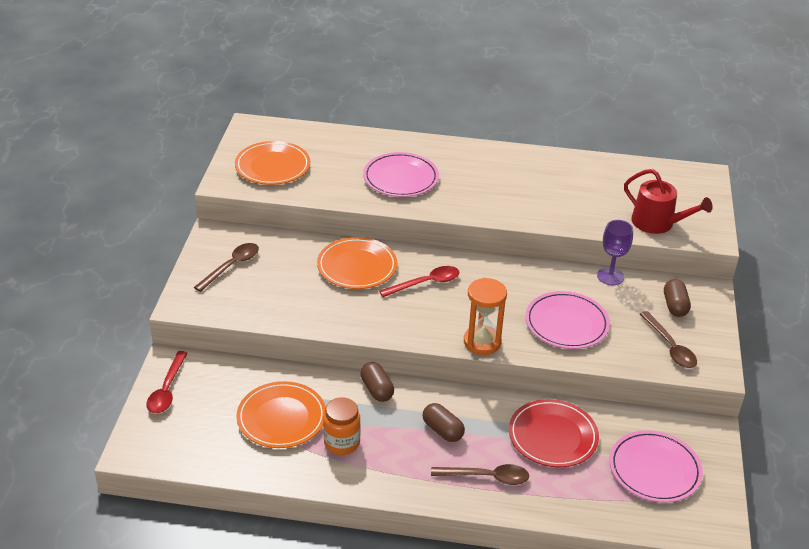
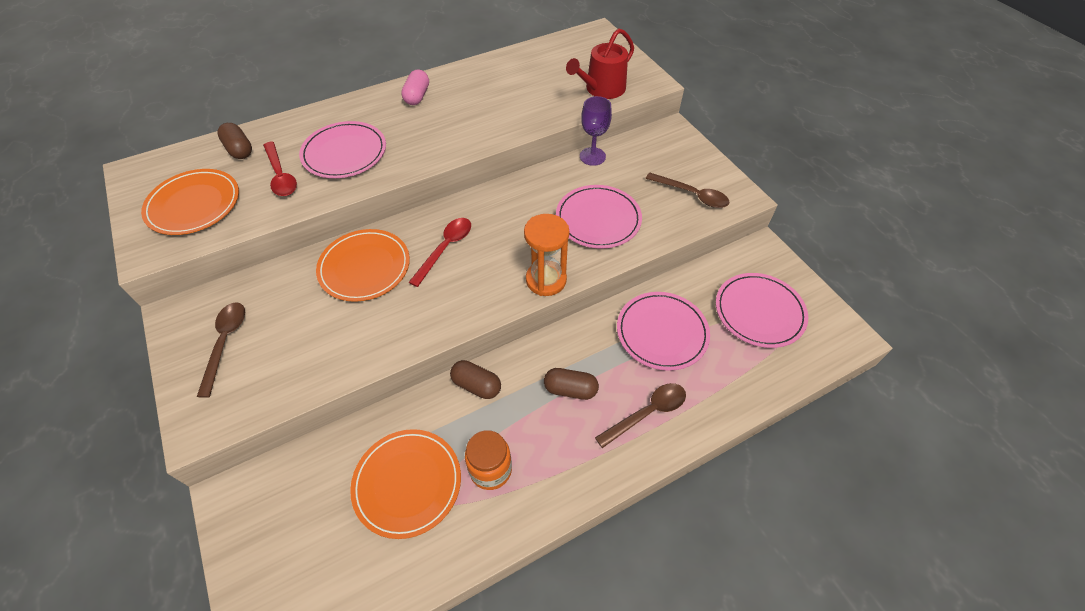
camera: 35 degrees left, 15 degrees up
red spoon [146,351,188,414] -> red spoon moved to [263,141,297,196]
red plate [509,399,599,467] -> pink plate [617,292,710,371]
red watering can [624,169,713,234] -> red watering can turned 135 degrees clockwise [566,28,634,99]
brown capsule [664,279,691,317] -> brown capsule moved to [217,123,252,159]
none -> pink capsule [401,69,429,105]

